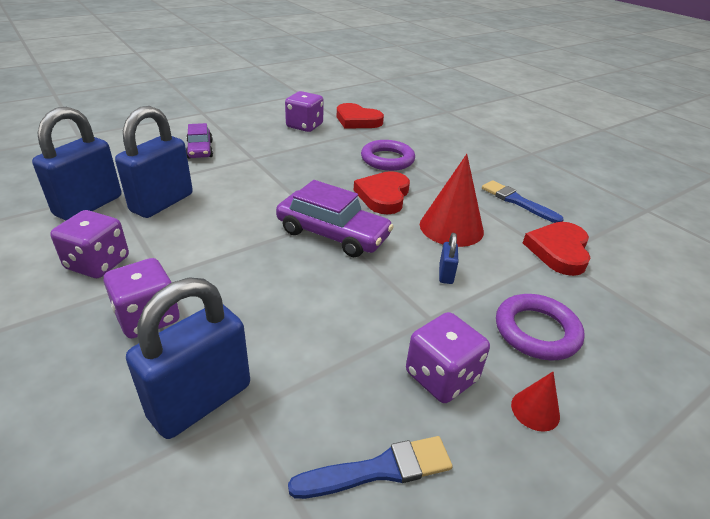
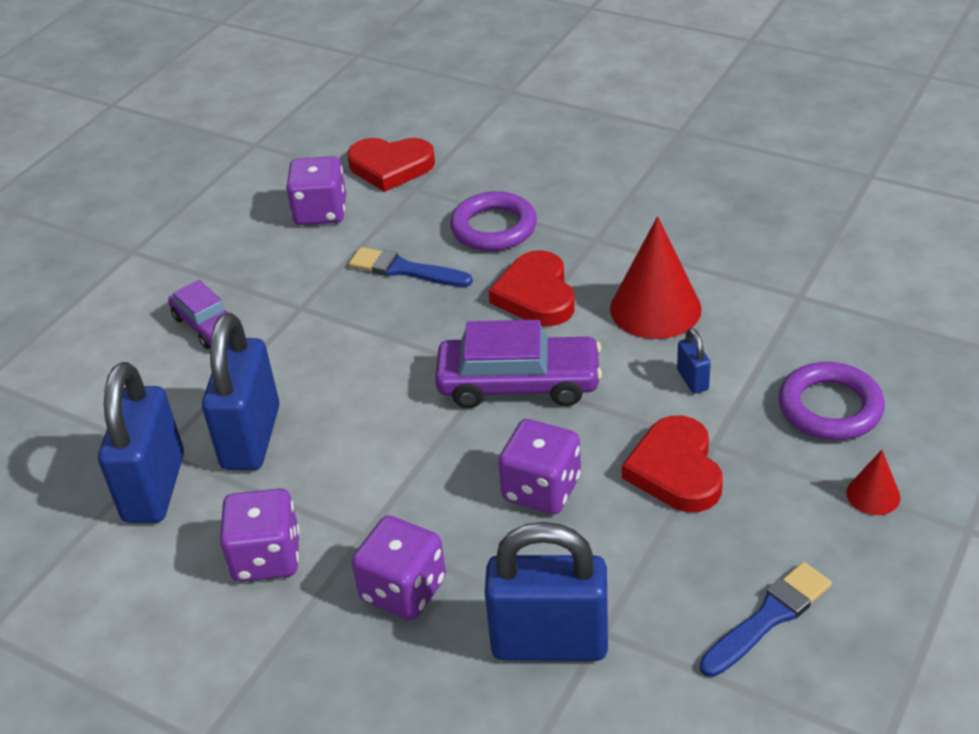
camera: 20 degrees left, 5 degrees up
blue padlock [126,277,250,439] -> blue padlock turned 75 degrees clockwise [485,522,608,661]
purple dice [406,312,490,403] -> purple dice moved to [498,419,581,514]
blue brush [482,180,564,223] -> blue brush moved to [349,247,473,287]
red heart [523,222,590,276] -> red heart moved to [622,416,723,512]

